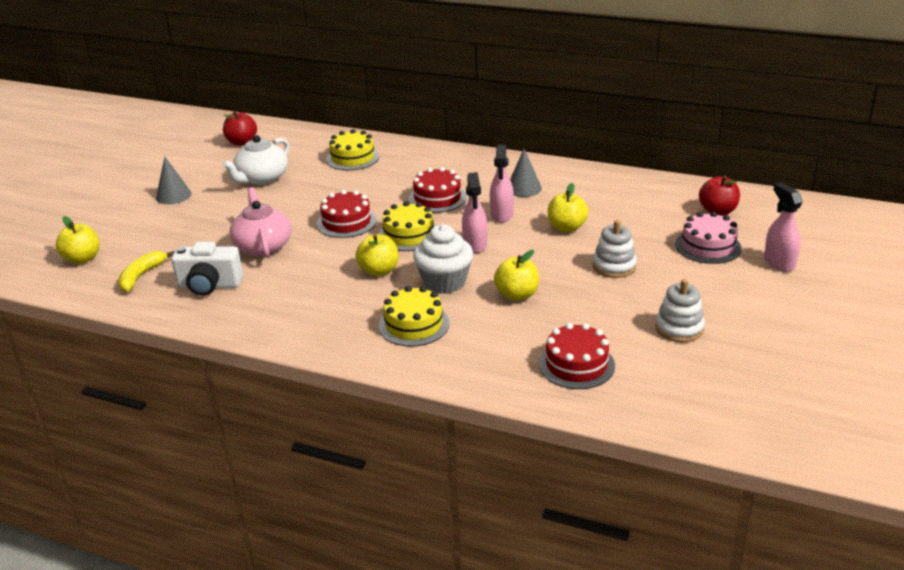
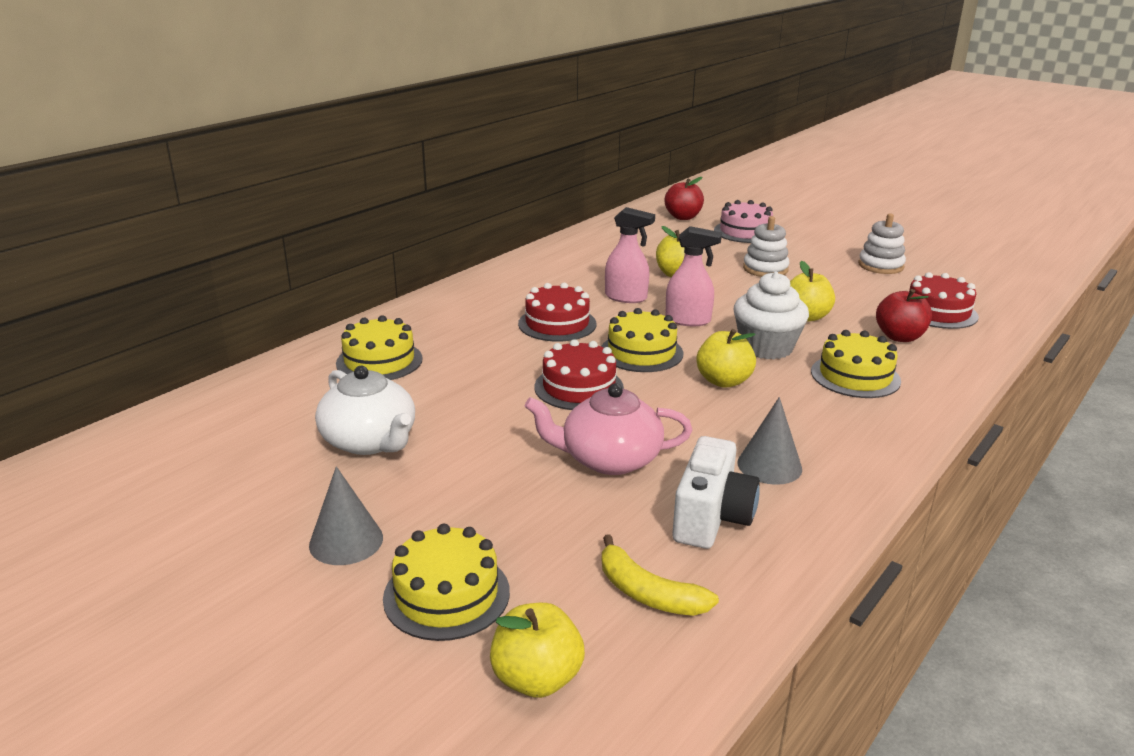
camera: 75 degrees left, 5 degrees down
red apple [223,111,257,145] -> red apple moved to [876,289,932,342]
grey cone [510,149,542,197] -> grey cone moved to [737,397,802,485]
pink spray bottle [764,183,803,272] -> none
none -> yellow cake [383,523,510,641]

